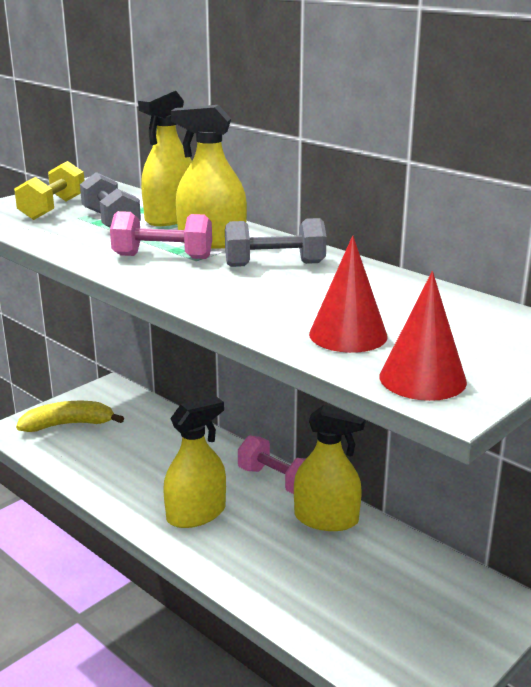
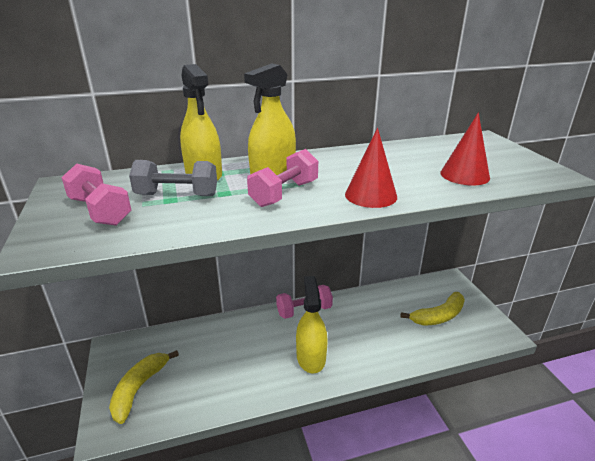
camera: 60 degrees left, 5 degrees up
yellow dumbbell [14,161,85,220] -> pink dumbbell [61,164,132,226]
grey dumbbell [225,218,327,267] -> none
yellow spray bottle [294,405,366,531] -> none
red cone [379,271,467,401] -> red cone moved to [345,128,397,208]
none -> yellow banana [400,292,465,326]

